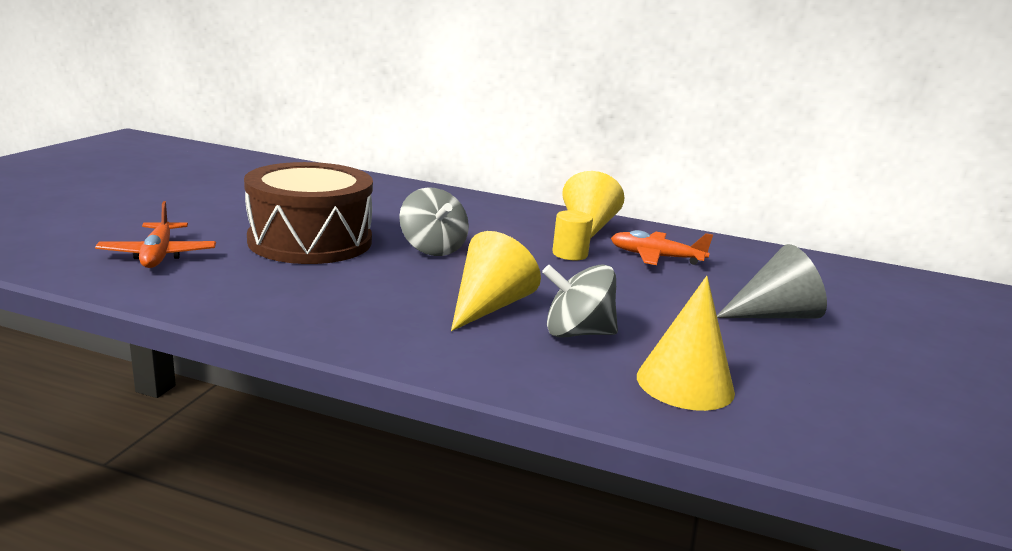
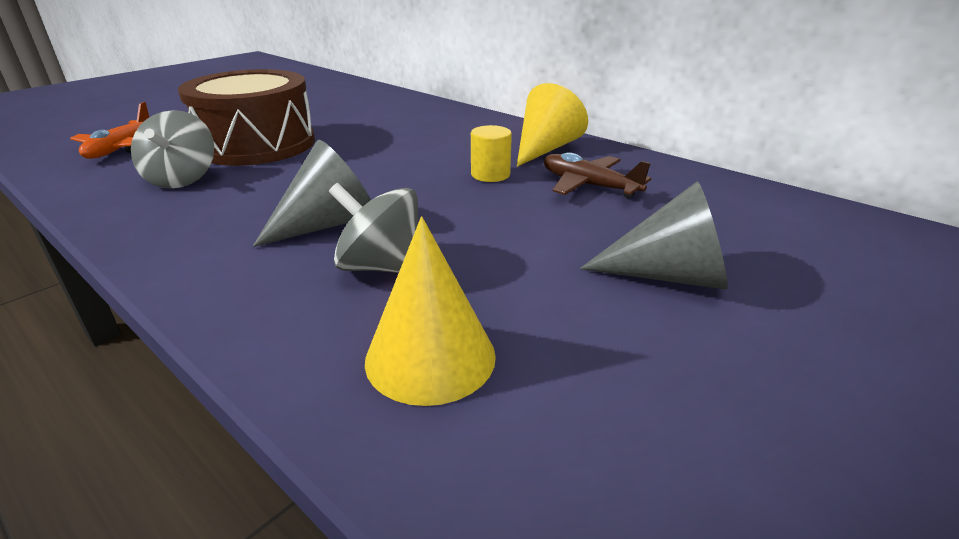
camera: 25 degrees right, 10 degrees up
grey spinning top [399,187,469,256] -> grey spinning top moved to [131,110,214,189]
yellow cone [451,231,541,331] -> grey cone [252,139,371,247]
orange plane [611,230,713,265] -> brown plane [544,152,651,198]

